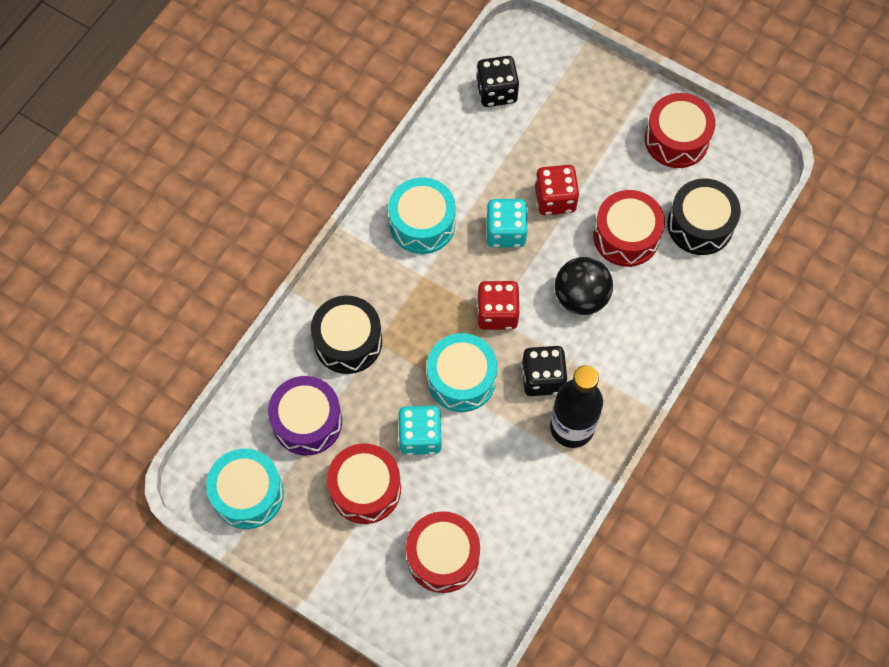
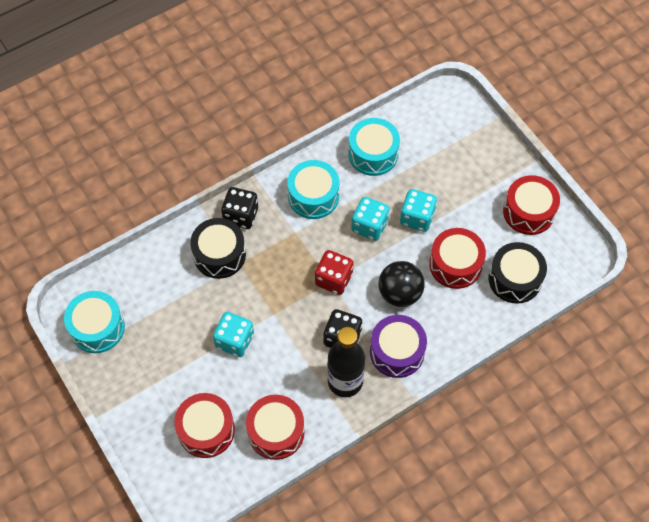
camera: 25 degrees right, 5 degrees down
purple drum [268,376,342,456] -> purple drum moved to [370,315,427,378]
red drum [327,443,401,524] -> red drum moved to [246,395,305,460]
turquoise drum [427,333,497,412] -> turquoise drum moved to [348,118,400,176]
black dice [476,56,519,107] -> black dice moved to [221,187,258,229]
red dice [535,165,579,215] -> turquoise dice [400,189,437,232]

